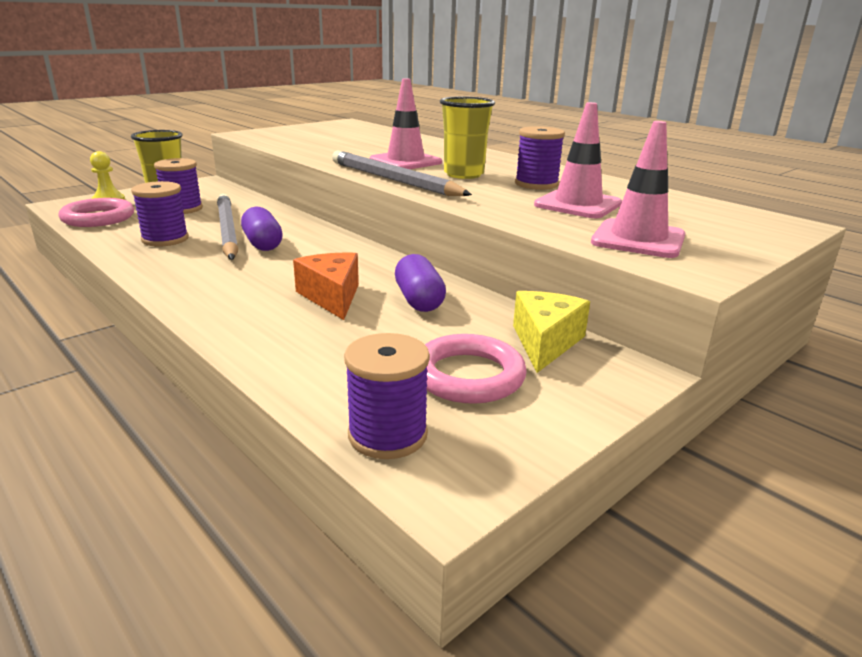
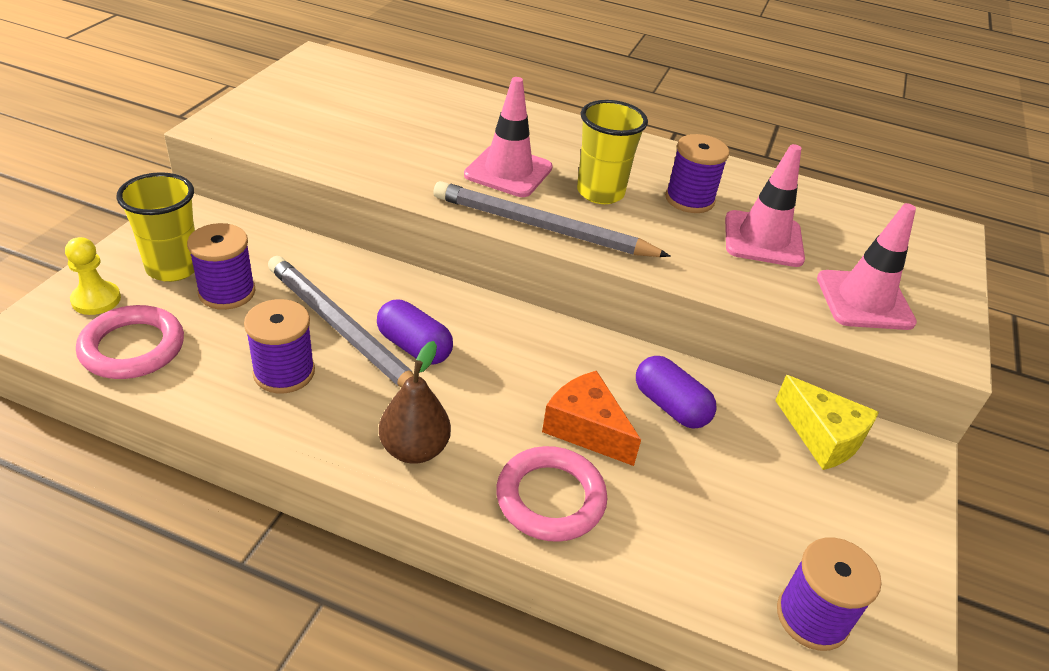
camera: 30 degrees left, 15 degrees up
pink ring [425,334,527,404] -> pink ring moved to [496,446,607,542]
yellow cheese [513,291,590,373] -> yellow cheese turned 150 degrees clockwise [775,375,879,470]
none -> brown pear [379,341,451,464]

